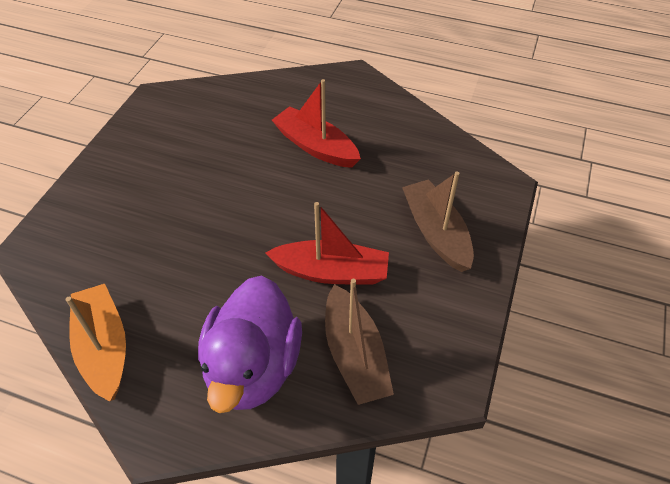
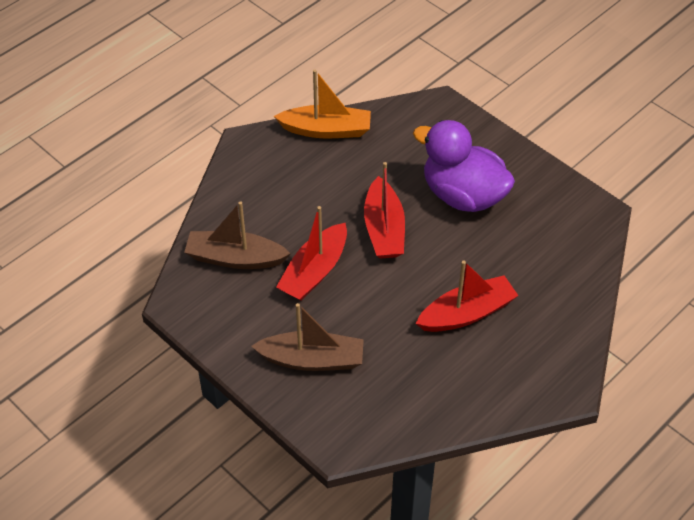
camera: 115 degrees right, 0 degrees up
purple duck [198,275,302,413] -> purple duck moved to [413,120,515,212]
none -> red boat [364,162,405,259]

